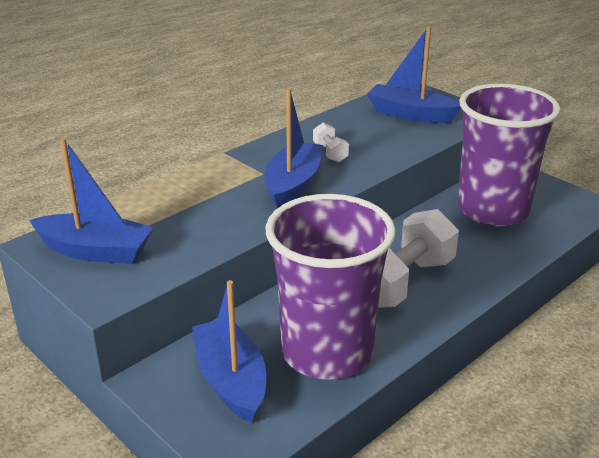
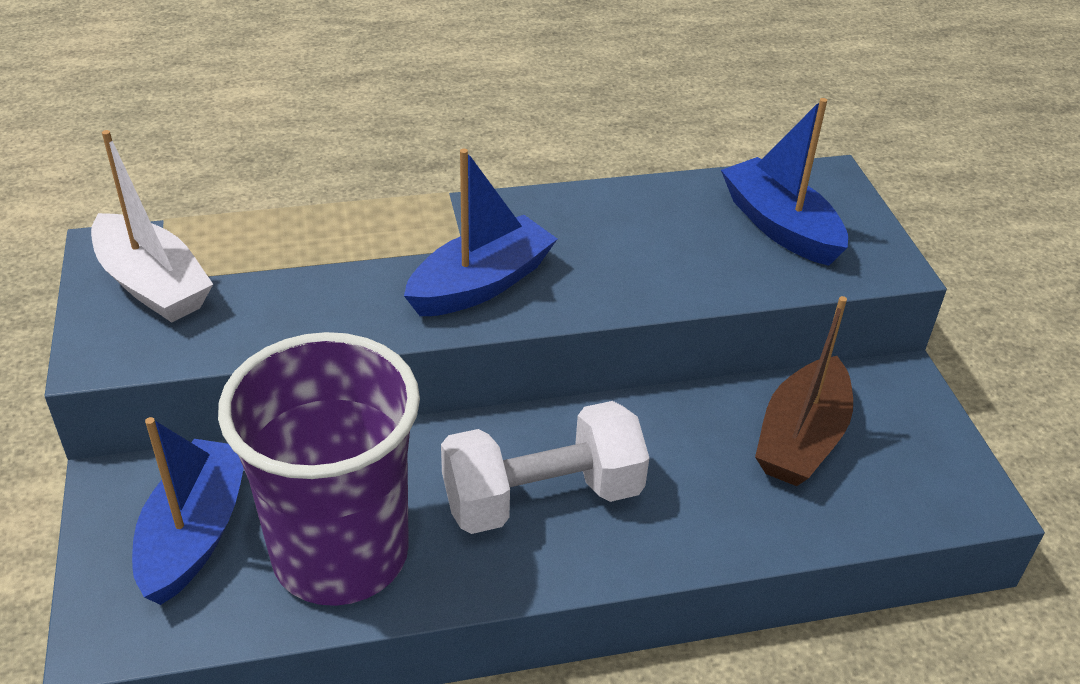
camera: 30 degrees right, 10 degrees up
blue boat [29,138,154,264] -> white boat [91,130,213,323]
white dumbbell [313,123,349,163] -> none
purple cup [458,84,561,226] -> brown boat [755,296,853,486]

